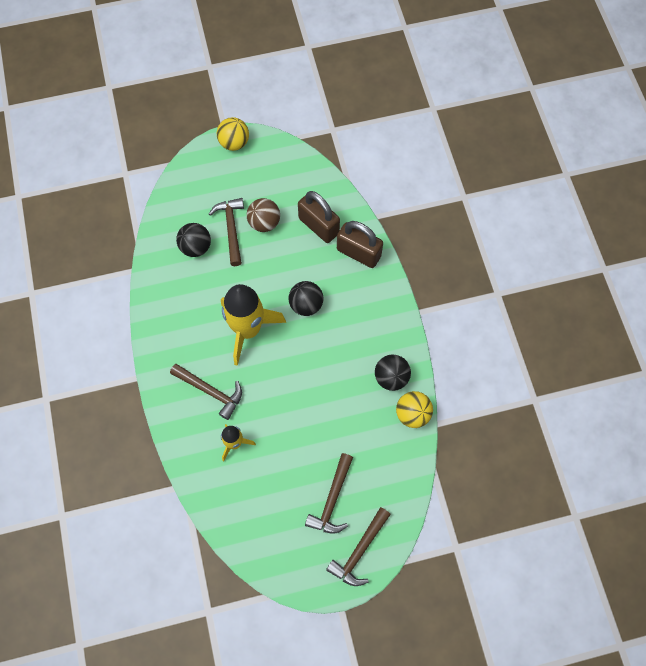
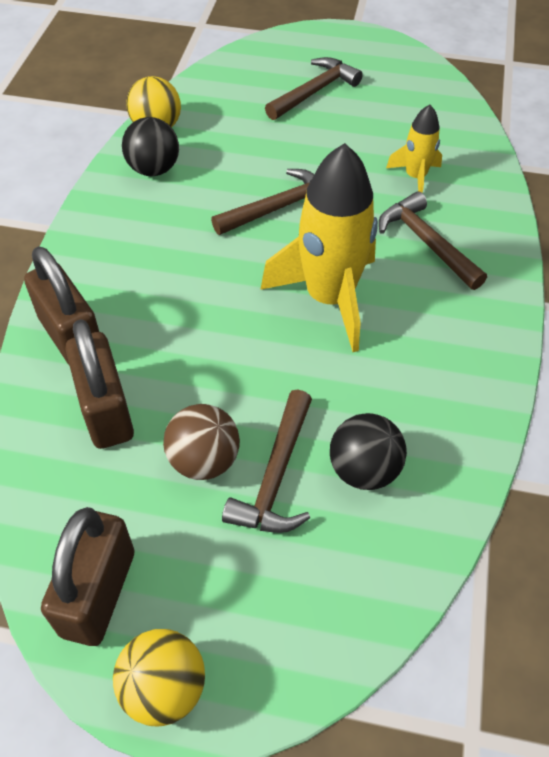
camera: 155 degrees left, 15 degrees down
black ball [289,281,323,316] -> none
brown hammer [326,507,391,586] -> brown hammer moved to [211,169,314,235]
none -> brown padlock [41,507,134,646]

